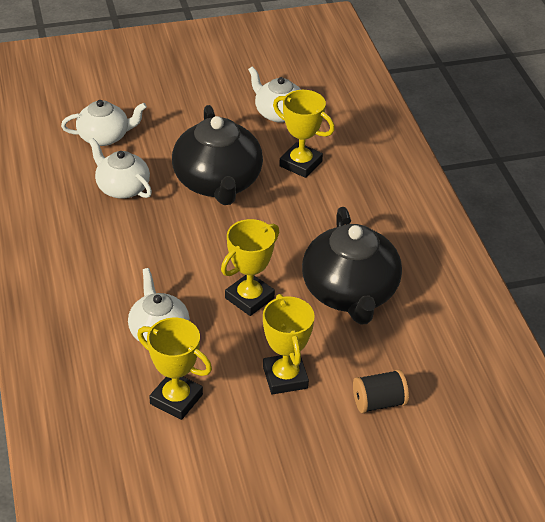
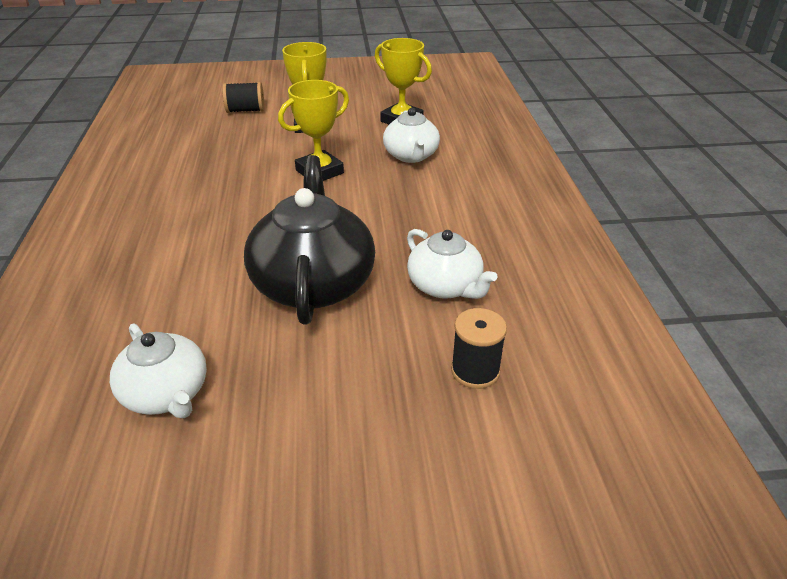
camera: 170 degrees left, 5 degrees down
white teapot [61,100,147,146] -> black spool [451,308,507,389]
yellow trophy [273,90,335,178] -> none
black teapot [302,207,402,325] -> none

